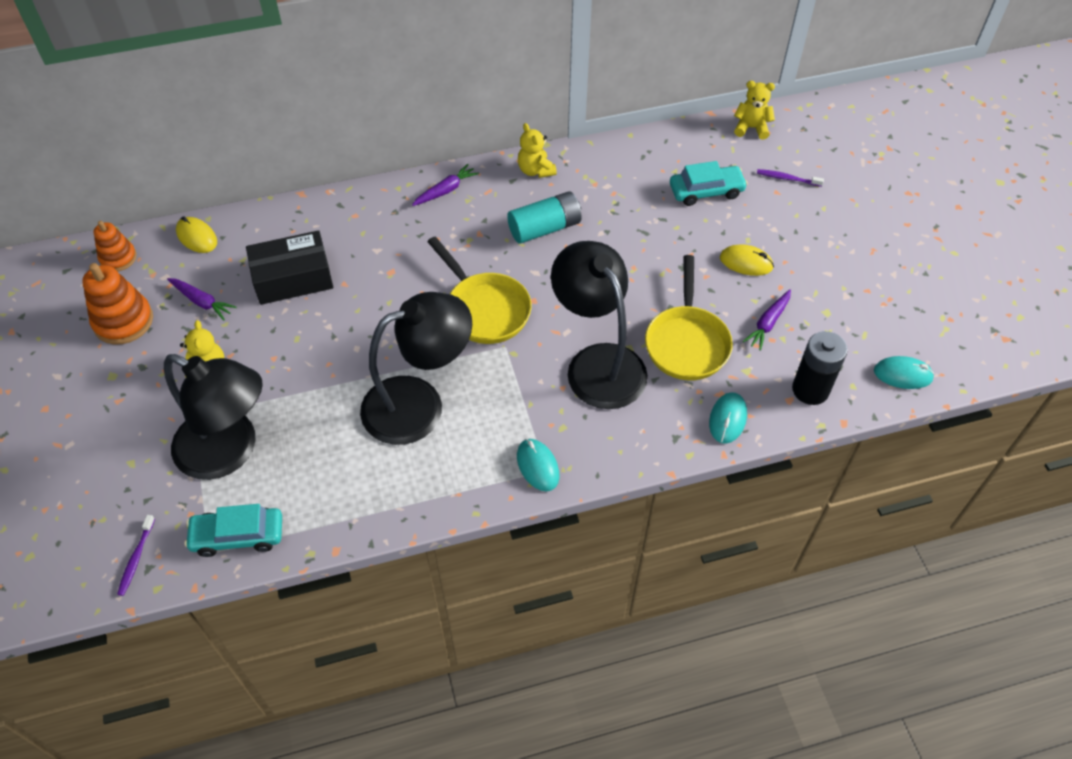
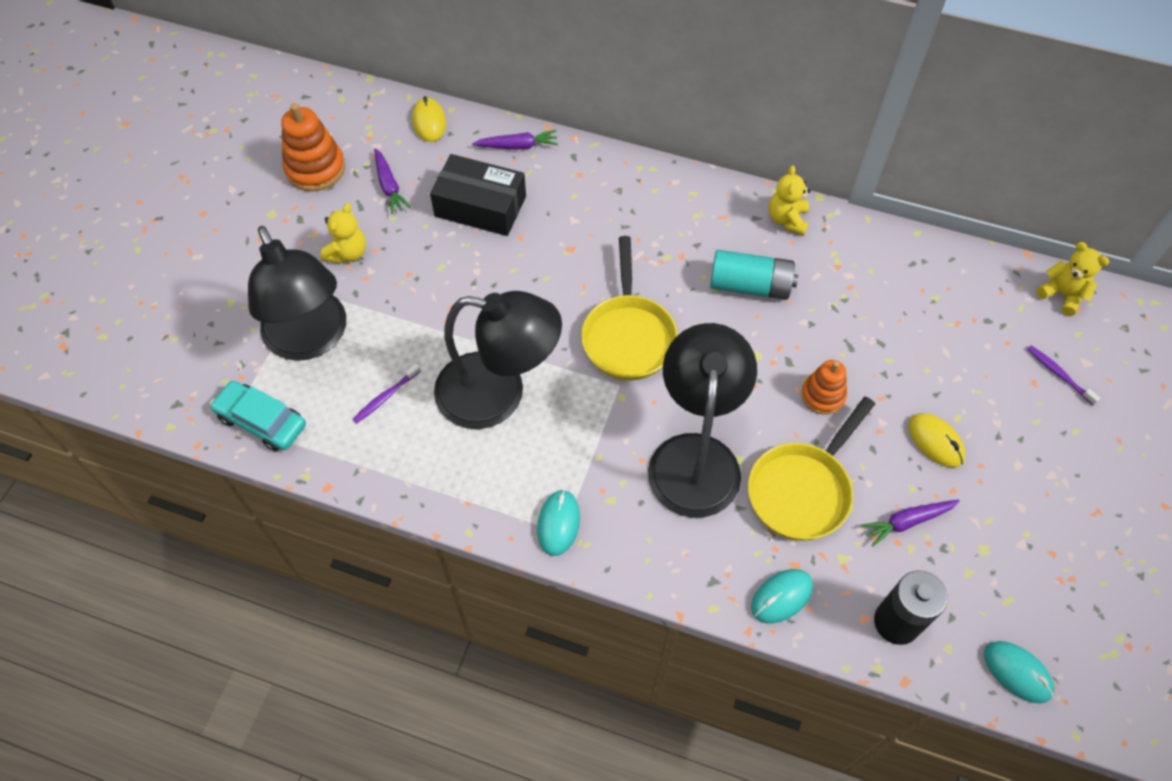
camera: 35 degrees right, 5 degrees up
orange stacking toy [94,221,137,271] -> orange stacking toy moved to [801,360,847,415]
purple toothbrush [117,515,155,596] -> purple toothbrush moved to [353,364,421,423]
purple carrot [412,164,479,206] -> purple carrot moved to [472,130,558,150]
turquoise car [670,161,748,206] -> none

